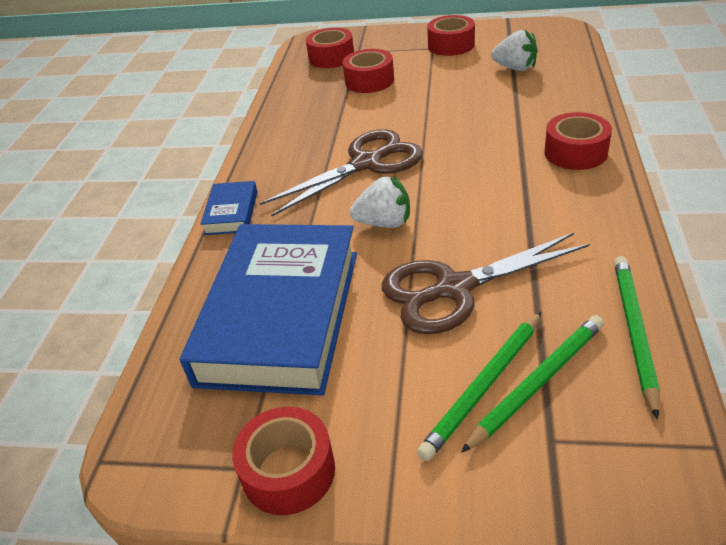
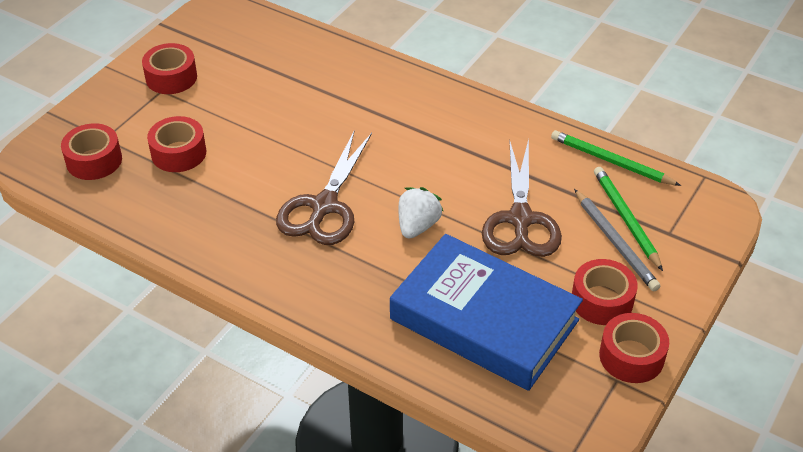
camera: 70 degrees left, 5 degrees up
blue book [200,181,257,235] -> none
brown scissors [260,129,423,216] -> brown scissors turned 150 degrees counterclockwise [276,132,372,245]
green pencil [417,311,542,461] -> grey pencil [574,189,660,291]
white strawberry [491,30,537,71] -> none
red tape [544,112,612,170] -> red tape moved to [572,259,638,325]

